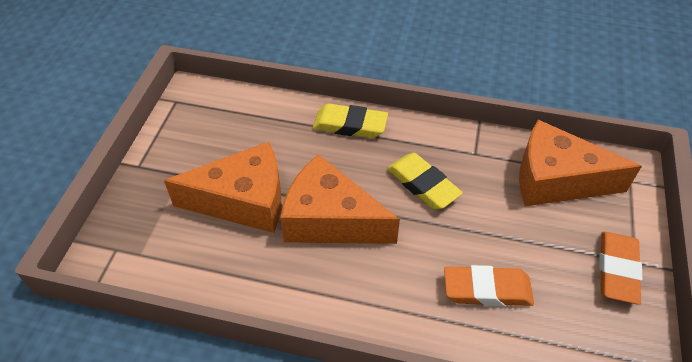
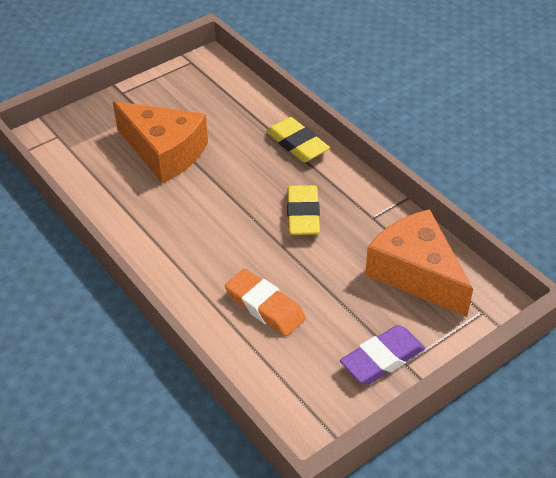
camera: 40 degrees right, 5 degrees down
orange cheese [280,154,400,244] -> none
orange eraser [599,231,642,305] -> purple eraser [340,325,425,385]

